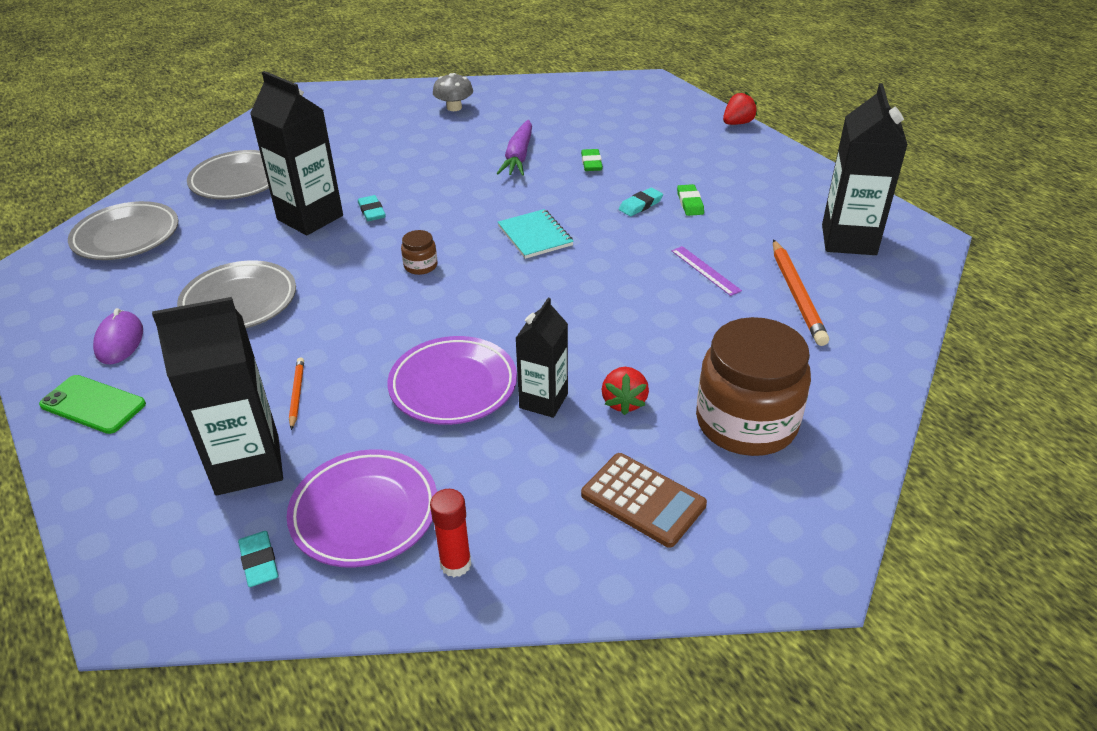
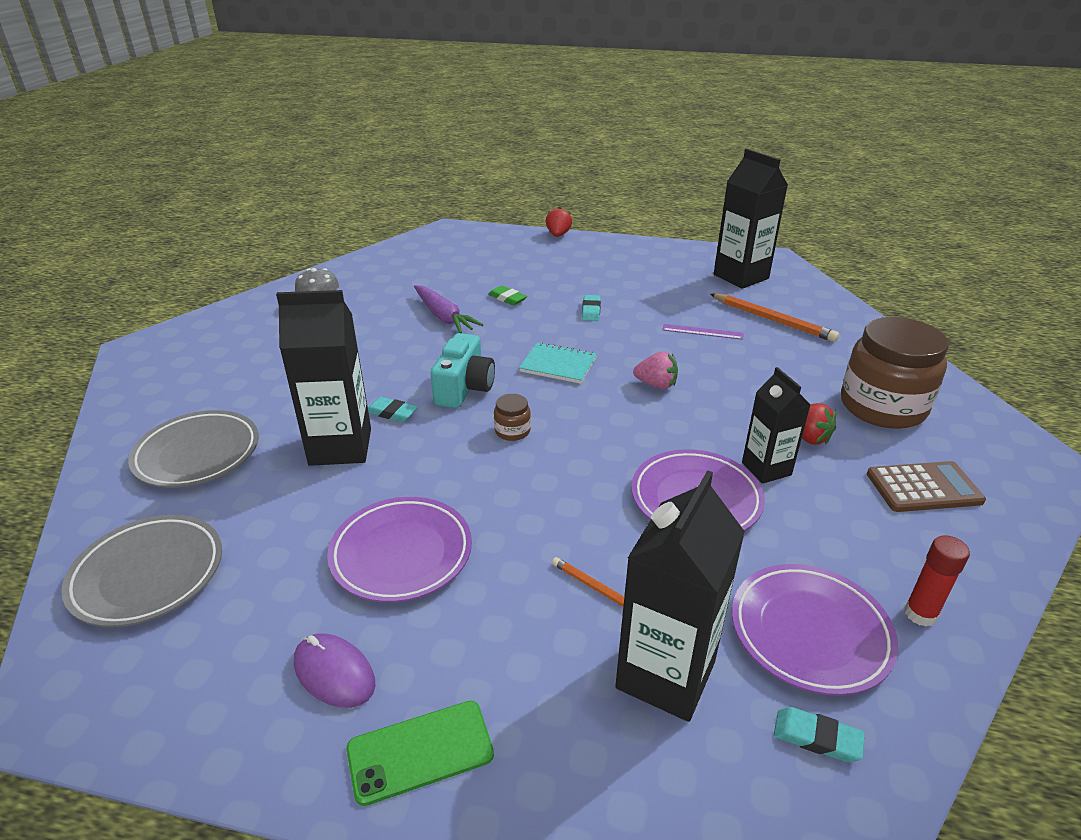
camera: 45 degrees left, 5 degrees down
grey plate [177,260,296,328] -> purple plate [327,497,472,603]
green eraser [677,184,704,216] -> none
none -> turquoise camera [431,333,495,408]
none -> pink strawberry [633,351,678,389]

